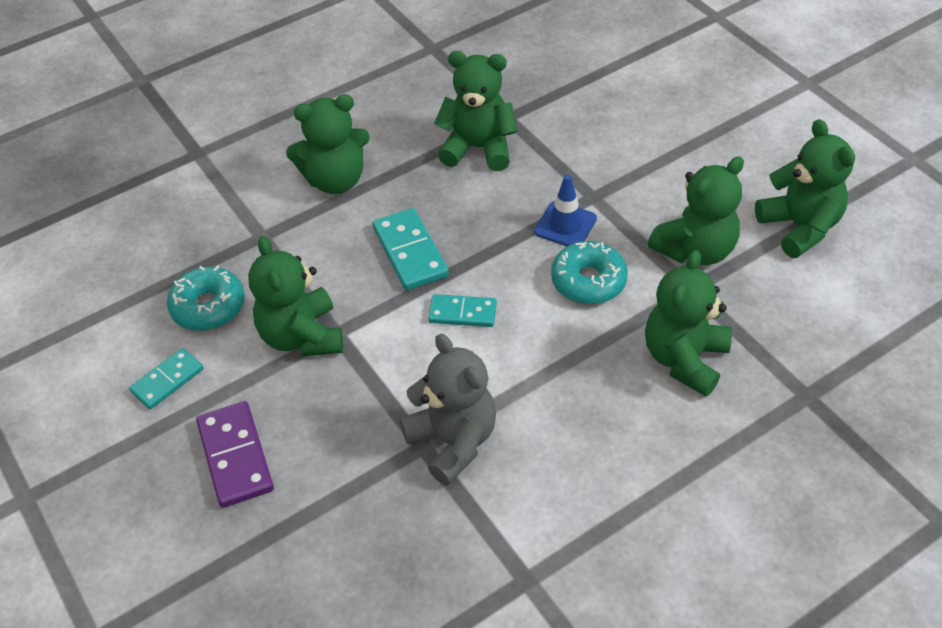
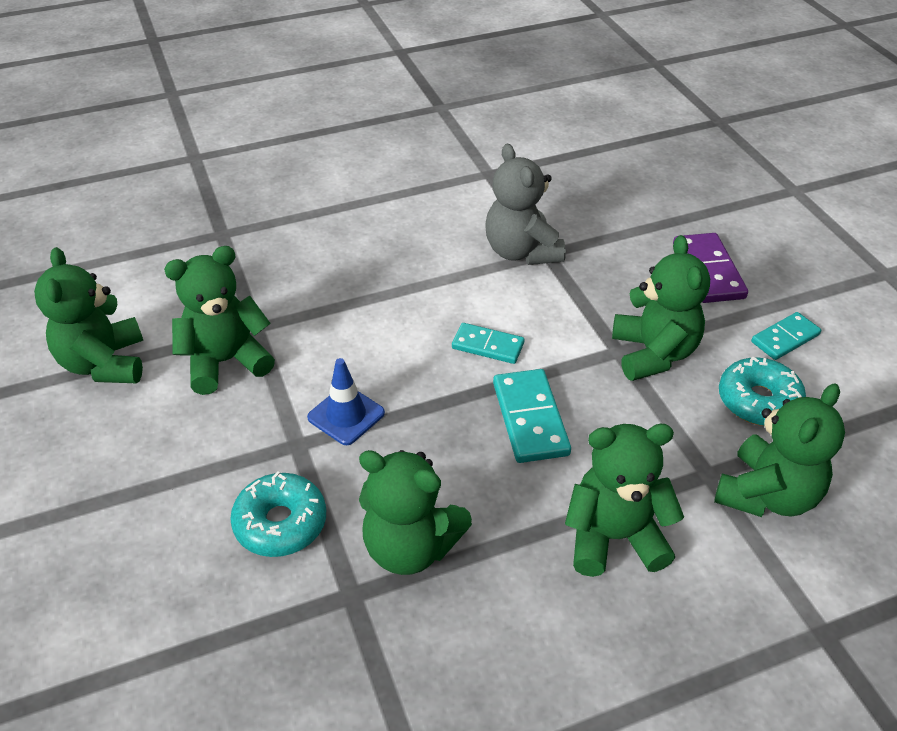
camera: 170 degrees left, 5 degrees down
turquoise donut [551,241,628,304] -> turquoise donut moved to [230,471,326,557]
green teddy bear [645,250,732,396] -> green teddy bear moved to [714,383,845,517]

